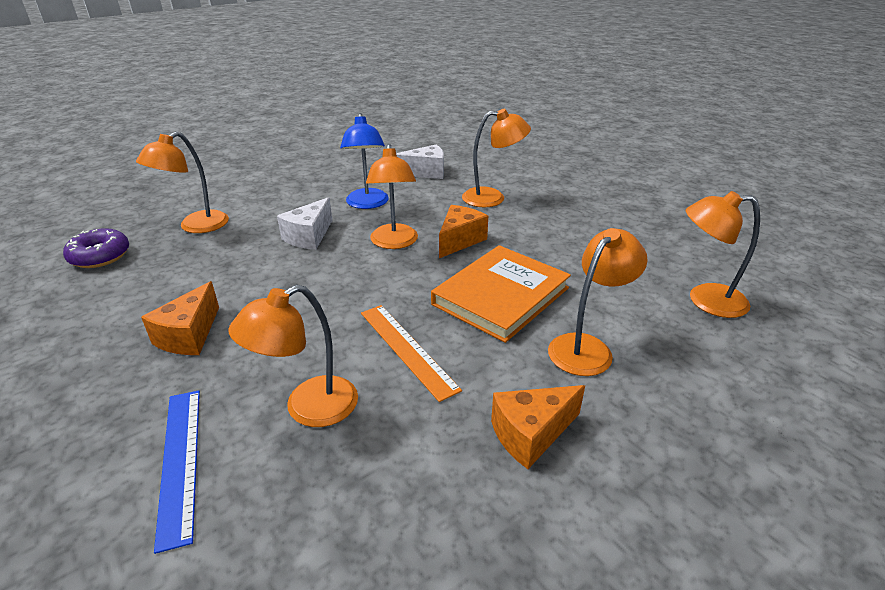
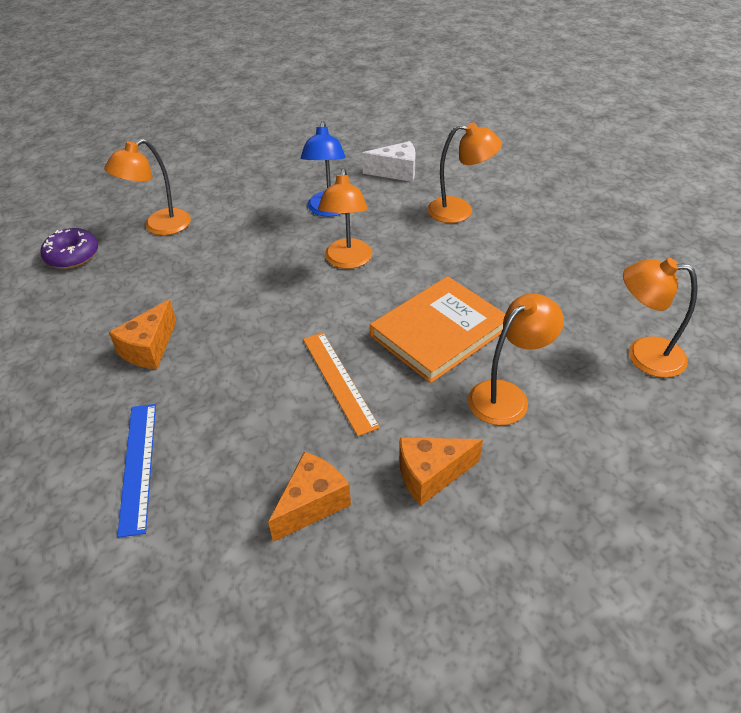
camera: 10 degrees right, 10 degrees up
orange lamp [228,285,358,427] -> none
white cheese [277,197,332,250] -> none
orange cheese [439,205,488,258] -> orange cheese moved to [268,452,351,542]

